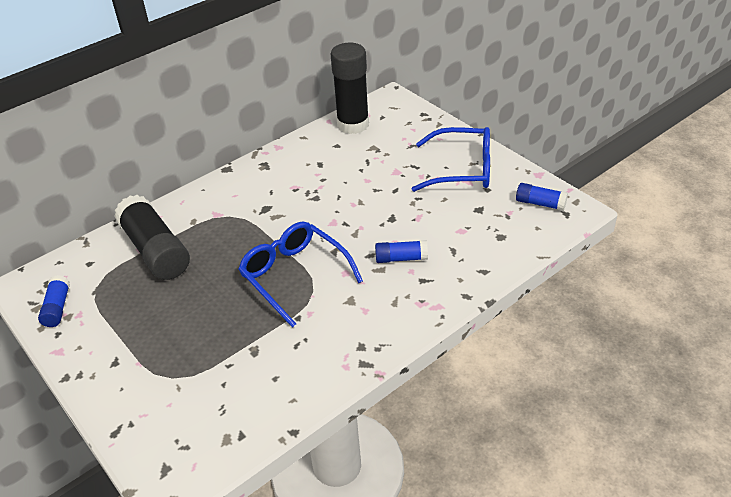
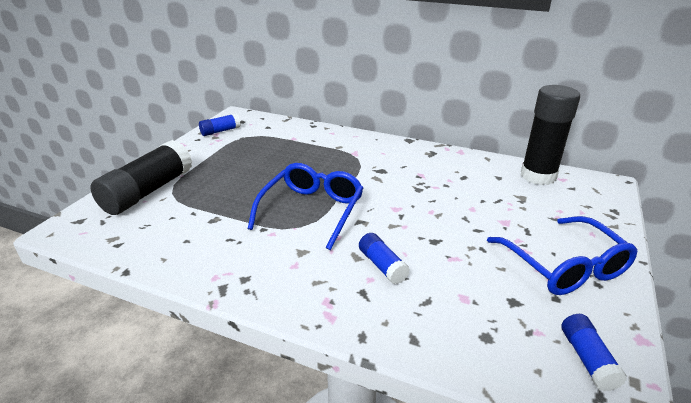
camera: 60 degrees right, 10 degrees down
black glue stick [114,195,190,280] -> black glue stick moved to [90,140,192,215]

